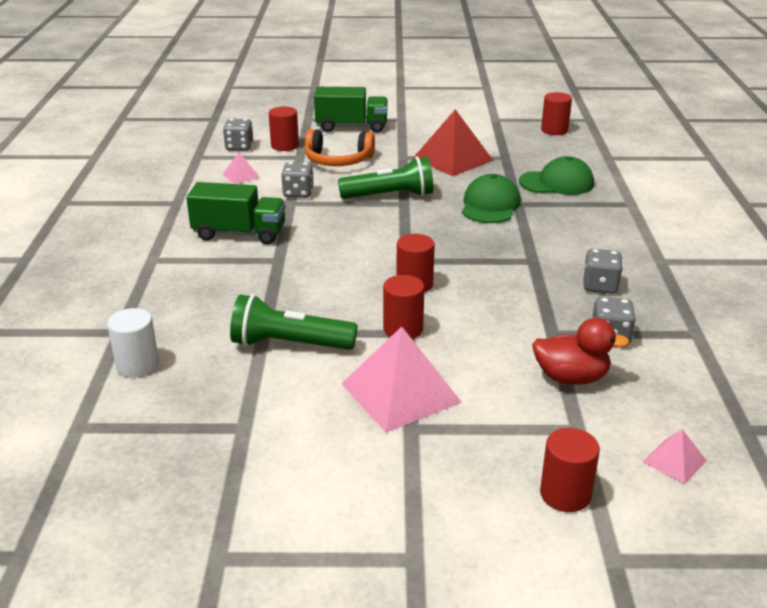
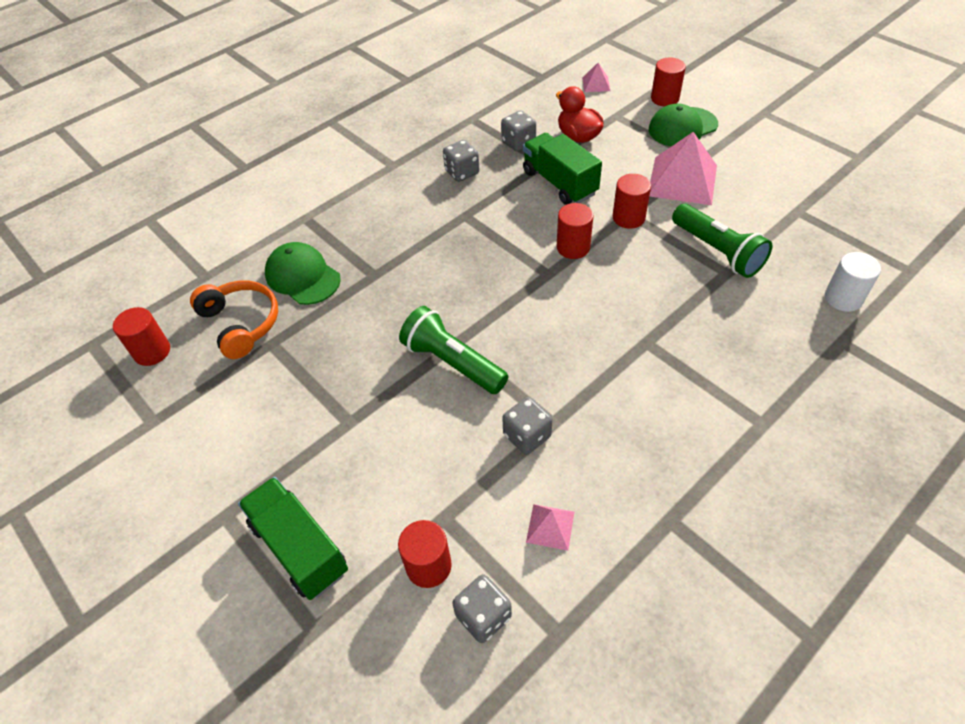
camera: 130 degrees left, 20 degrees up
green truck [186,182,286,244] -> green truck moved to [523,133,602,205]
orange headphones [305,129,375,166] -> orange headphones moved to [190,280,278,359]
red pyramid [413,109,494,176] -> none
green cap [462,174,520,223] -> green cap moved to [649,103,718,146]

